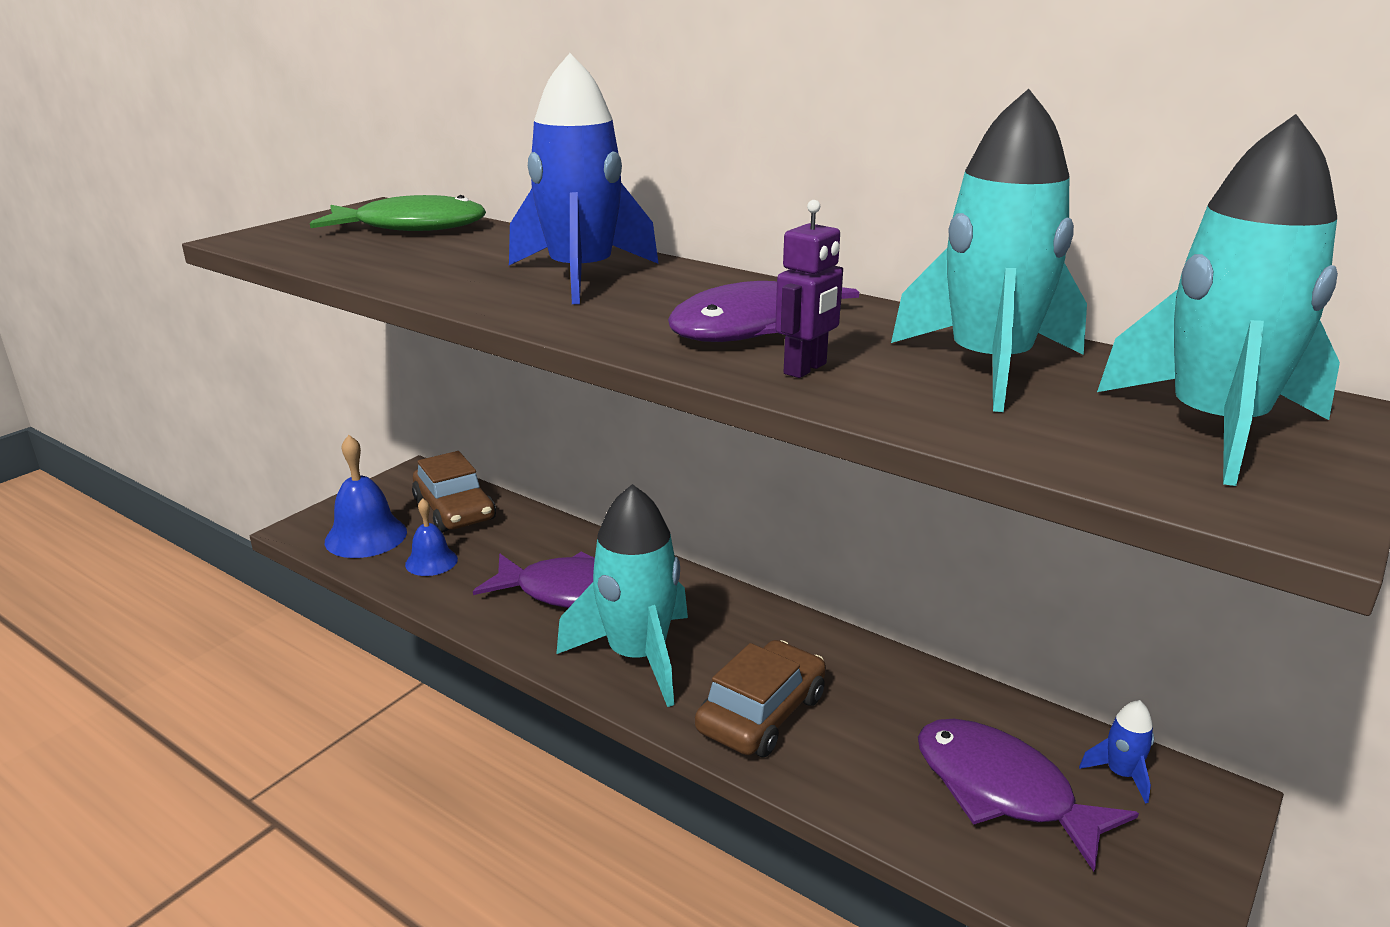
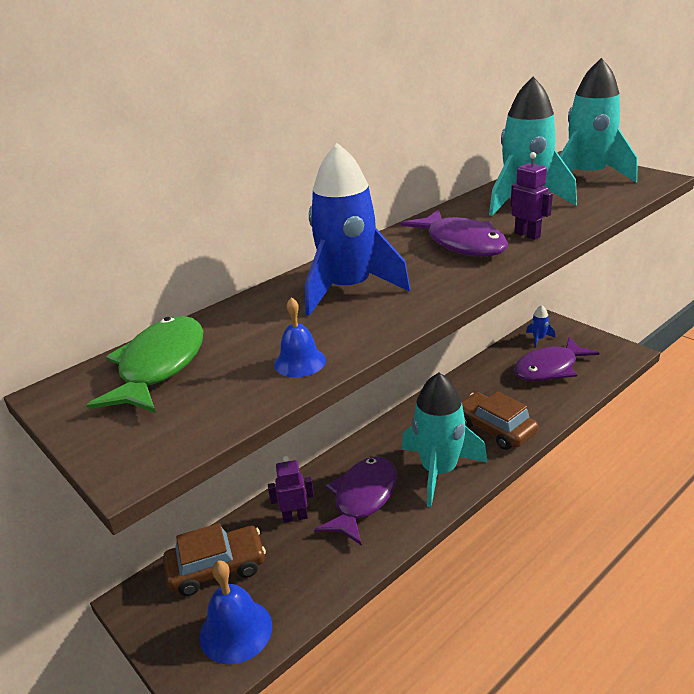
camera: 75 degrees left, 5 degrees up
blue bell [405,498,458,576] -> blue bell moved to [274,297,326,377]
none -> purple robot [268,456,314,523]

